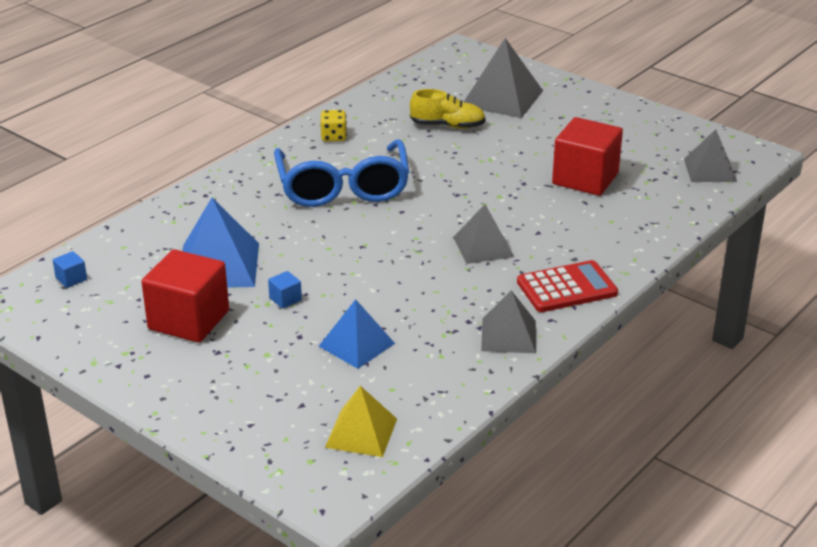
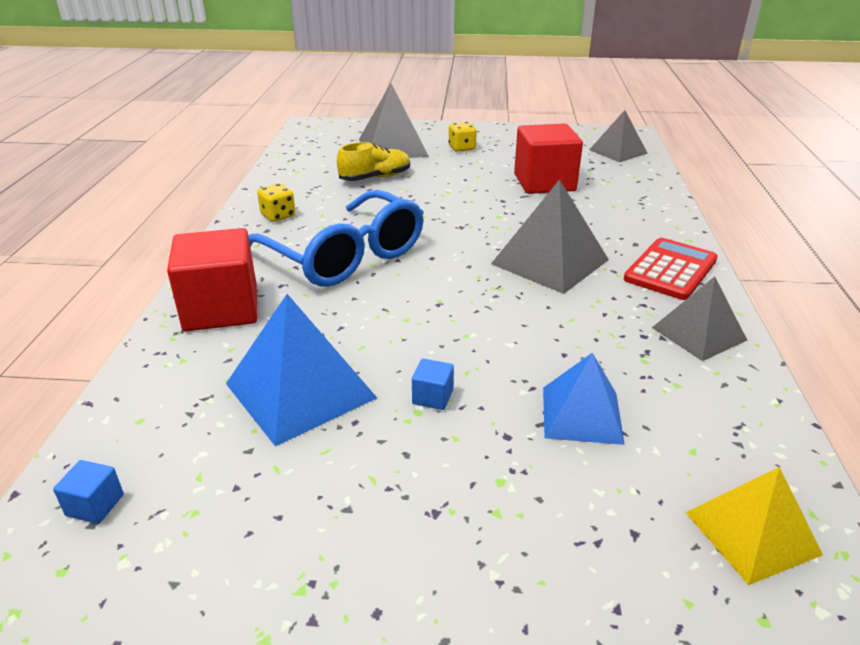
camera: 35 degrees left, 0 degrees up
red cube [141,249,229,343] -> red cube moved to [167,228,257,331]
grey pyramid [453,204,514,264] -> grey pyramid [491,179,609,294], size x1.54
none -> yellow dice [449,122,477,152]

